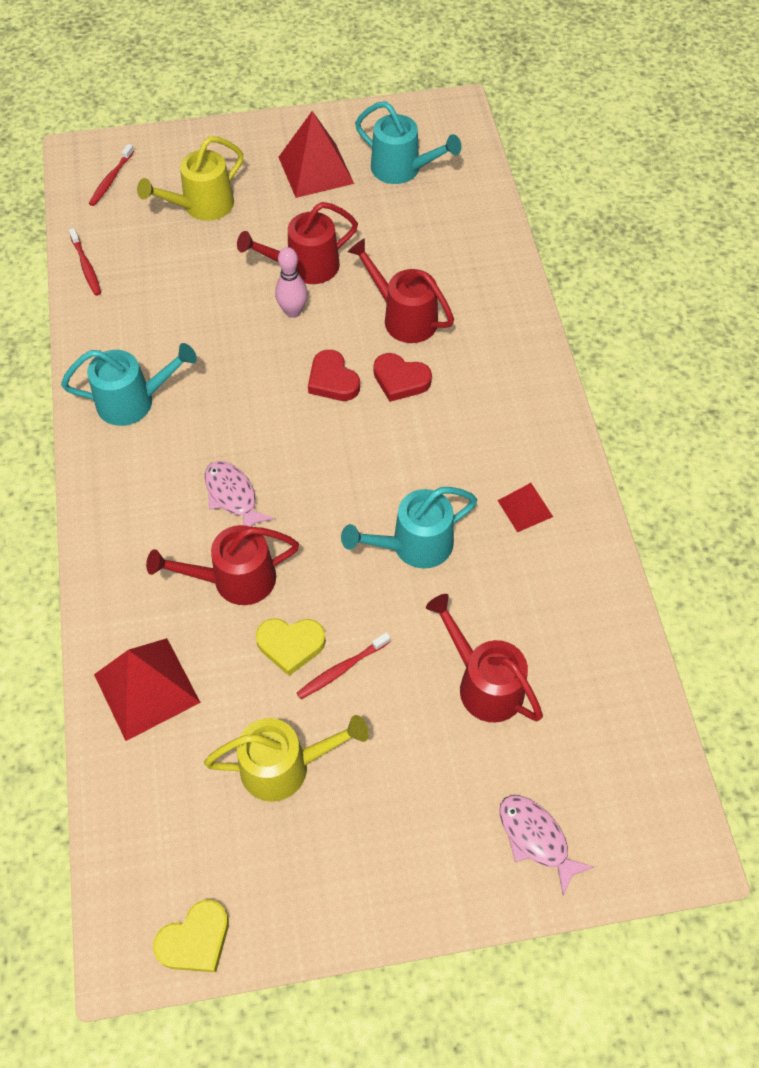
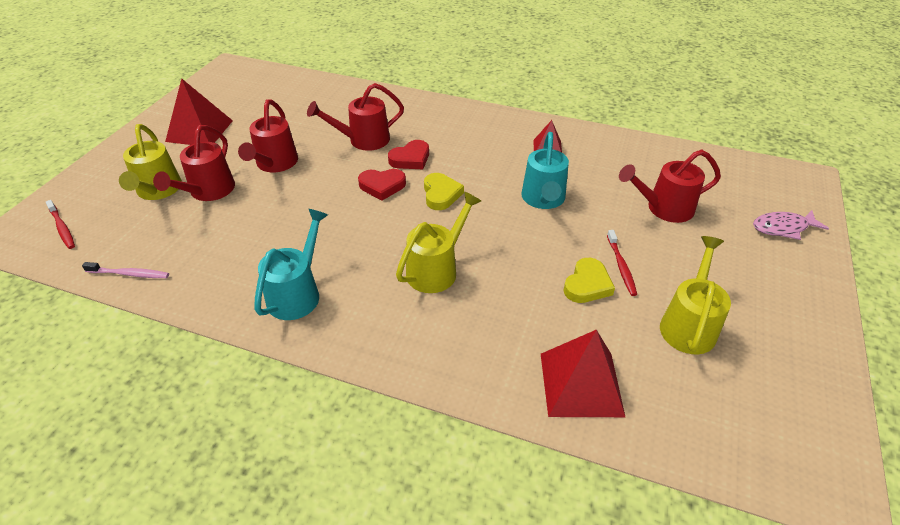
camera: 60 degrees left, 15 degrees down
red toothbrush [69,228,101,296] -> pink toothbrush [82,262,169,278]
red watering can [146,525,299,605] -> red watering can moved to [153,125,235,201]
yellow heart [153,900,229,972] -> yellow heart moved to [424,173,464,210]
pink fish [205,461,274,527] -> yellow watering can [396,191,481,293]
pink bowling pin [275,247,308,318] -> none
turquoise watering can [355,101,462,184] -> none

